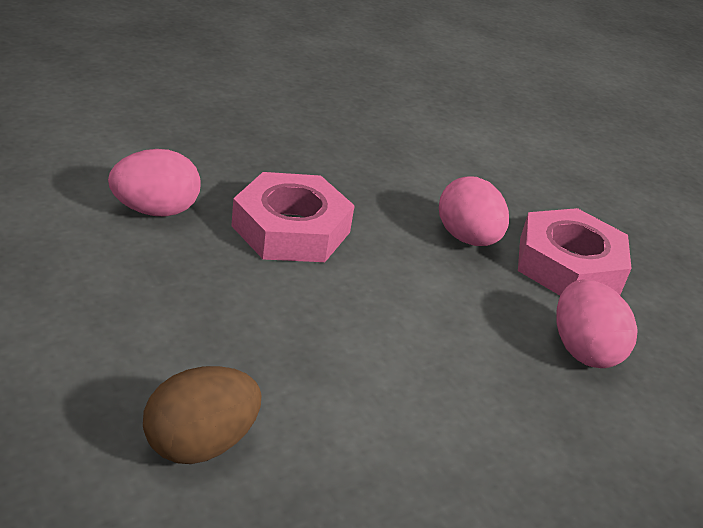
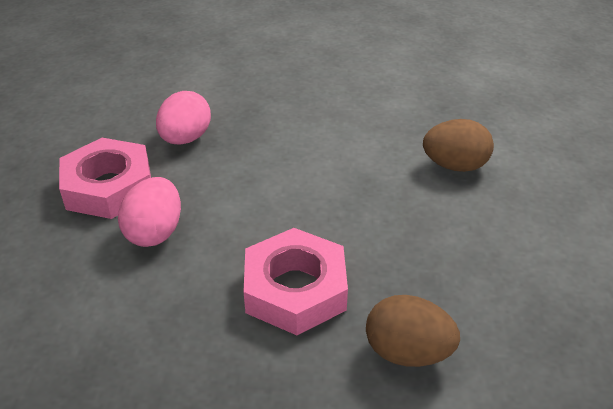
camera: 140 degrees left, 5 degrees up
pink egg [108,149,201,217] -> brown egg [366,295,460,367]

